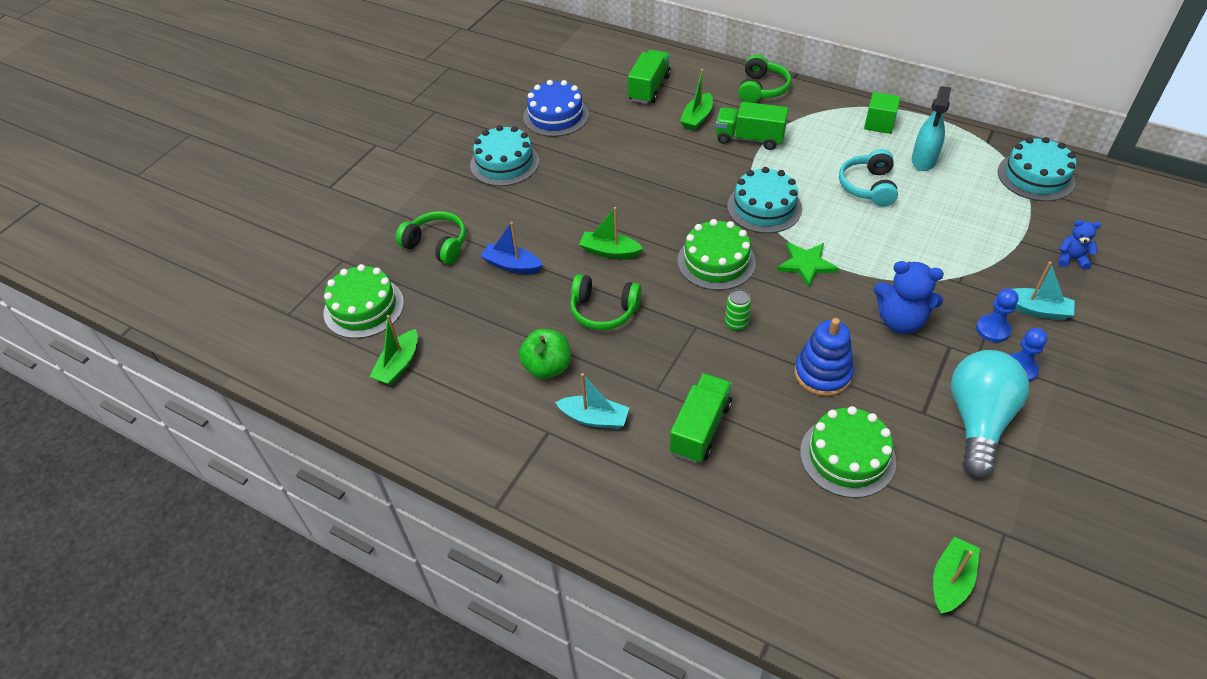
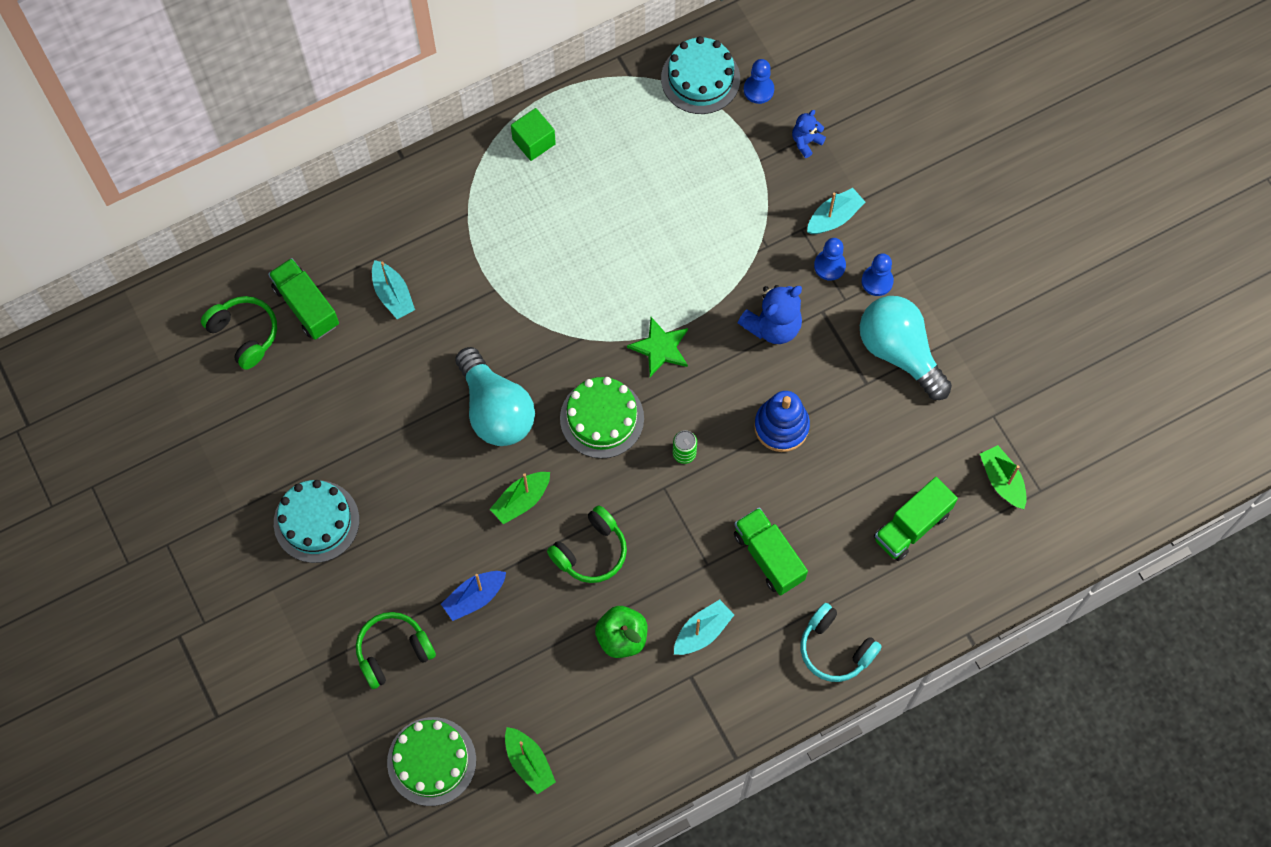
camera: 60 degrees left, 20 degrees up
blue cake [523,80,589,137] -> none
green boat [680,69,713,131] -> turquoise boat [372,260,415,319]
green truck [716,102,788,150] -> green truck moved to [874,477,958,561]
turquoise cake [727,167,802,233] -> none
green headphones [738,54,791,103] -> green headphones moved to [201,296,277,370]
green cake [800,406,896,498] -> none
turquoise headphones [839,149,898,206] -> turquoise headphones moved to [801,603,882,682]
turquoise spray bottle [912,86,951,171] -> none
none -> turquoise light bulb [456,347,535,446]
none -> blue pawn [744,59,774,104]

